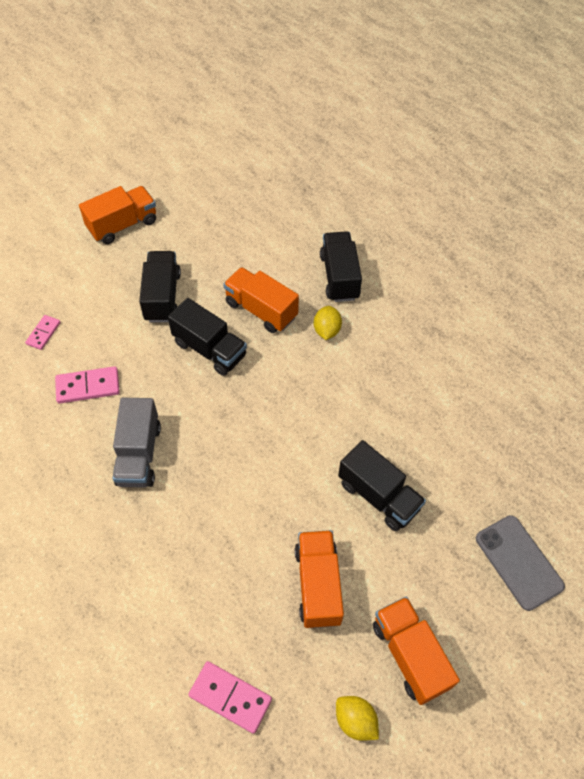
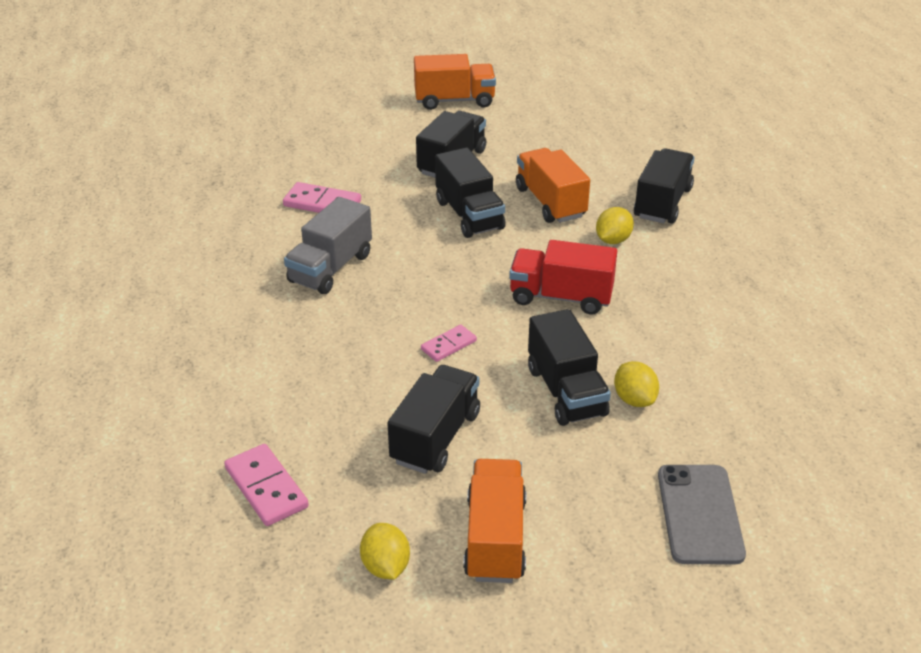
camera: 30 degrees right, 20 degrees down
pink domino [25,315,61,350] -> pink domino moved to [421,325,477,362]
orange truck [295,530,344,628] -> black truck [387,365,480,474]
none -> red truck [509,240,617,314]
none -> yellow lemon [614,361,659,407]

